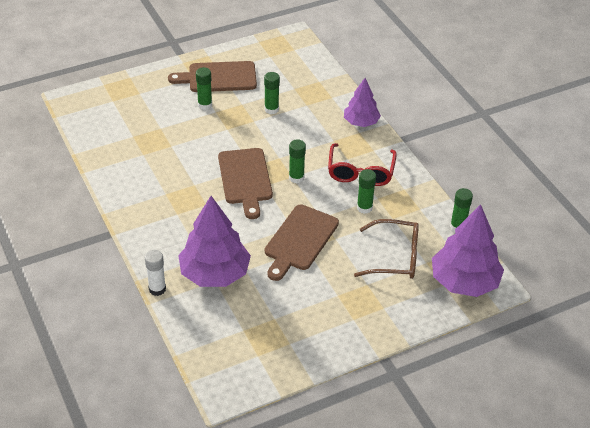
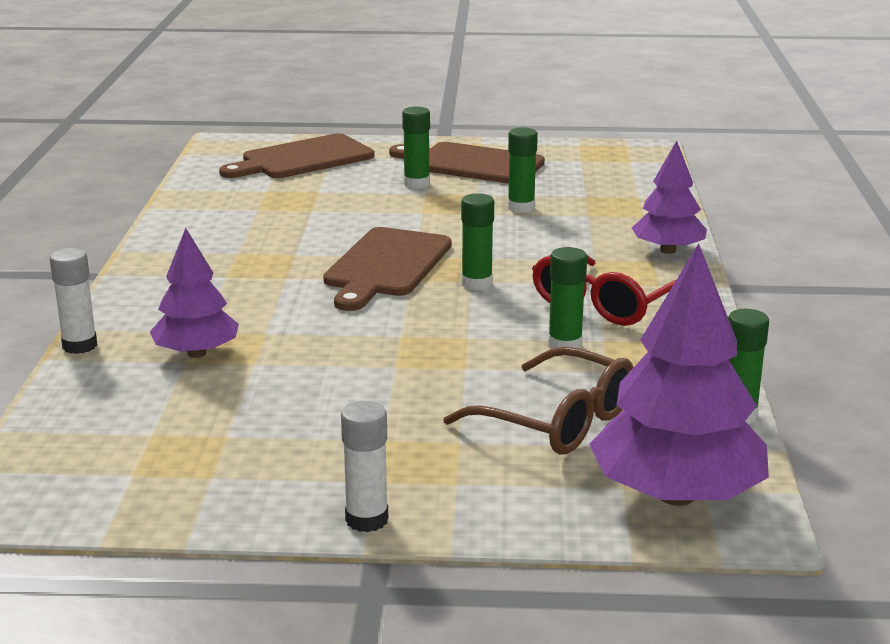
camera: 30 degrees right, 20 degrees down
purple tree [178,196,251,287] -> purple tree [150,228,239,358], size x0.60
brown cutting board [265,204,339,281] -> brown cutting board moved to [219,134,374,178]
none -> white glue stick [341,401,388,532]

